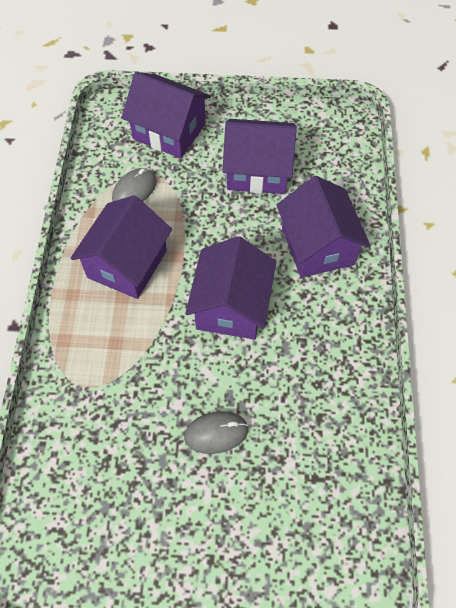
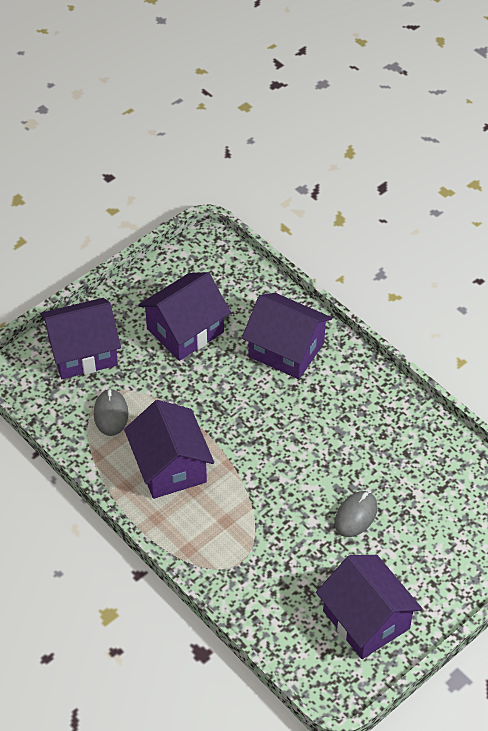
camera: 45 degrees left, 10 degrees down
purple house [185,236,276,340] -> purple house moved to [316,555,422,659]

